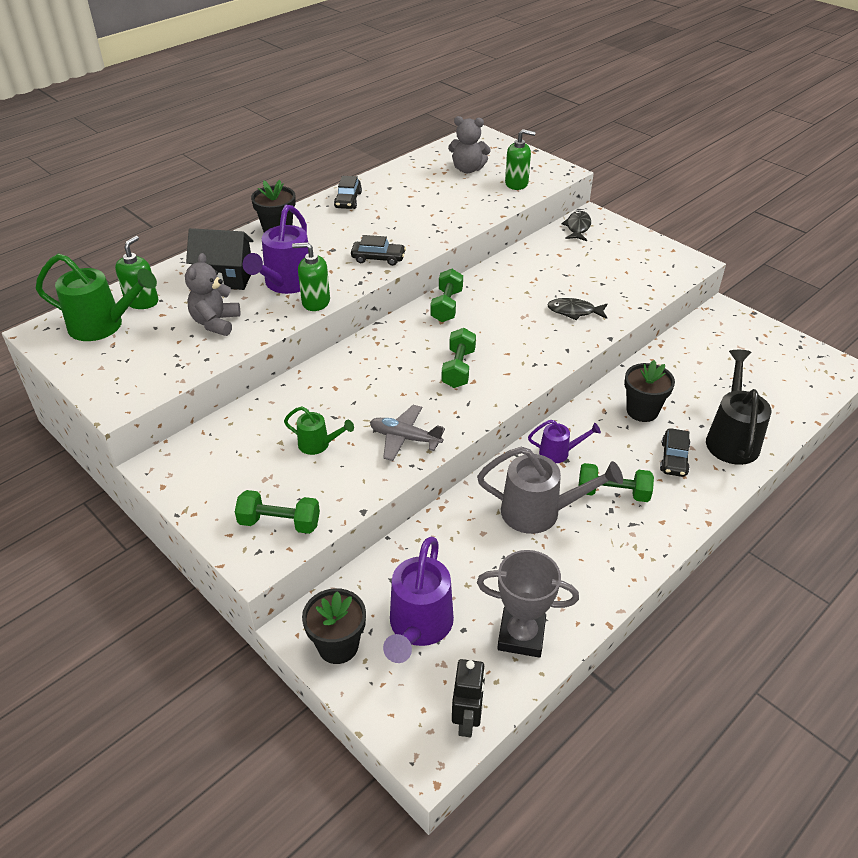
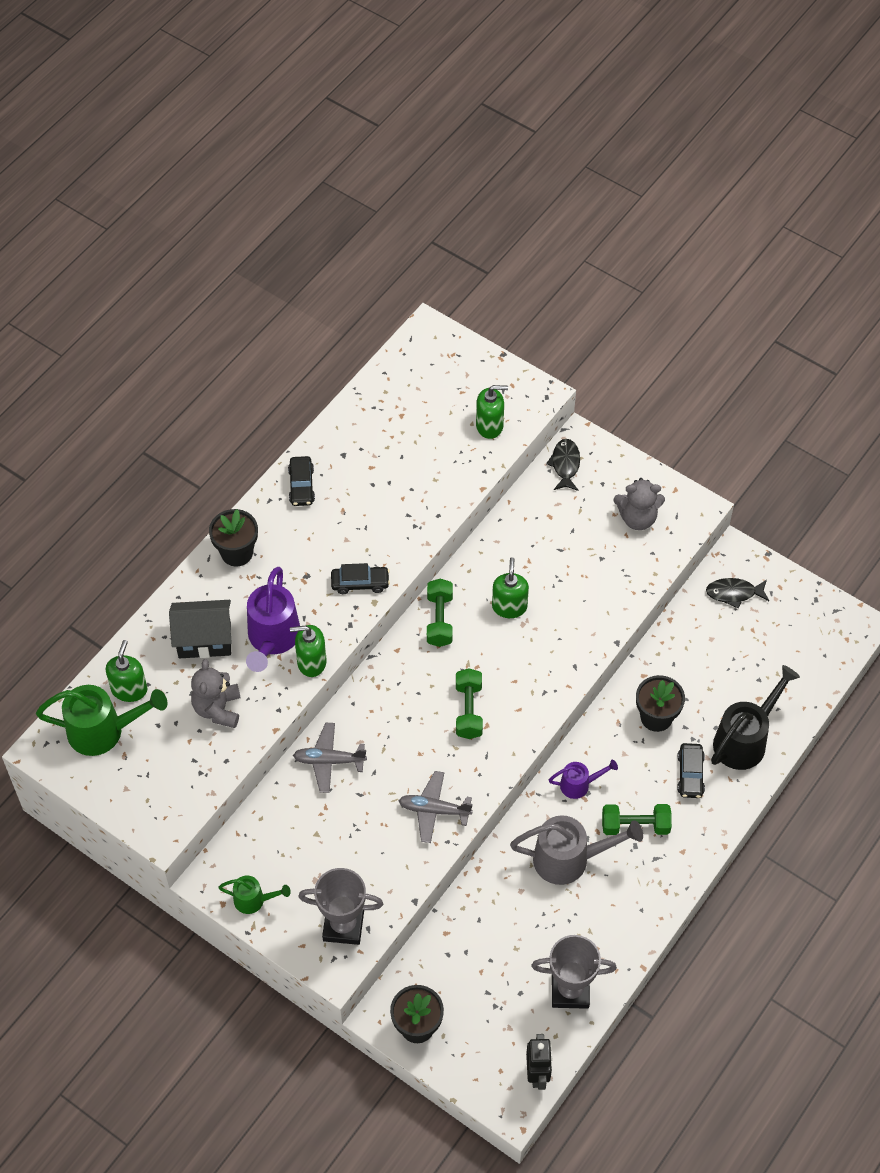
camera: 10 degrees left, 15 degrees up
green dumbbell [235,490,320,534] -> grey trophy [298,868,384,945]
green watering can [284,406,354,455] -> green watering can moved to [218,876,291,914]
purple watering can [383,537,454,663] -> none
grey teddy bear [448,116,491,173] -> grey teddy bear moved to [614,478,665,530]
black fish [547,298,607,320] -> black fish moved to [706,578,769,609]
black watering can [706,350,772,465] -> black watering can turned 45 degrees clockwise [711,665,800,770]
none -> grey plane [293,723,367,793]
none -> green soap dispenser [492,557,529,618]

